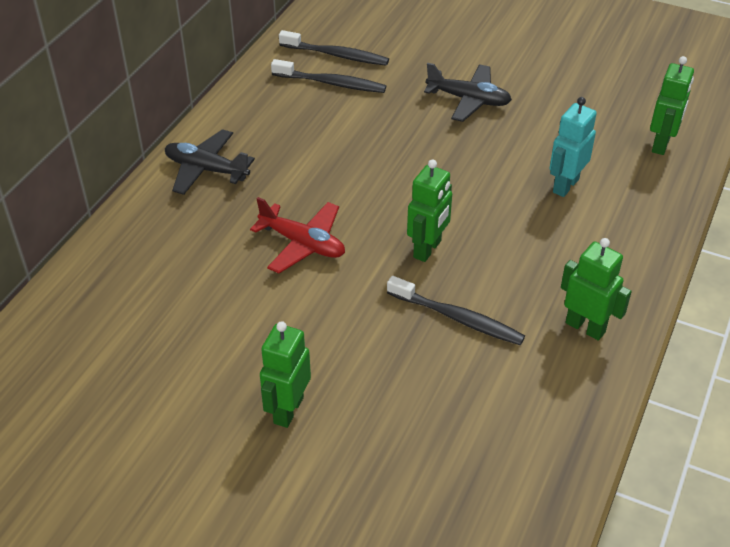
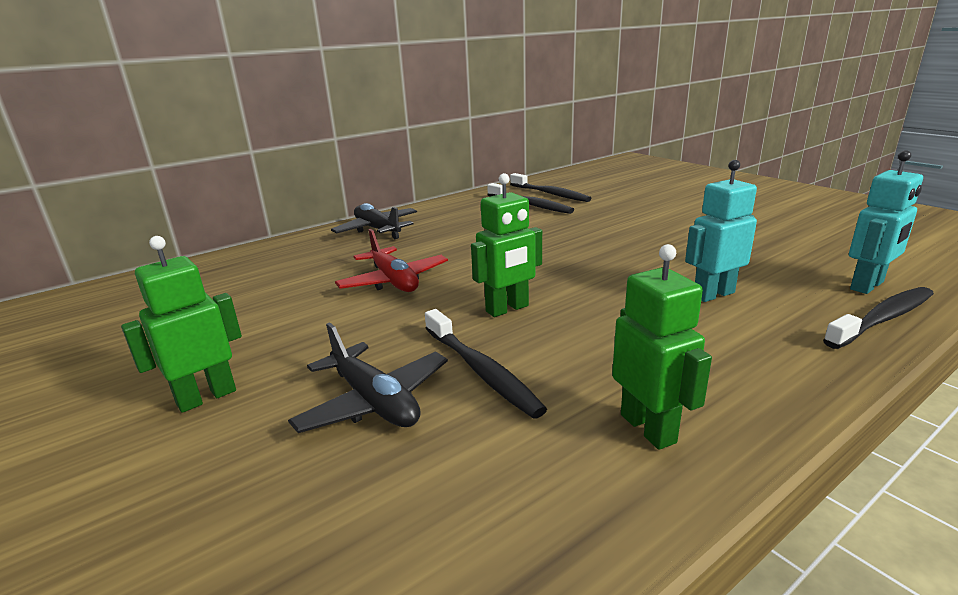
camera: 30 degrees right, 20 degrees down
black plane [424,63,512,122] -> black plane moved to [288,322,448,433]
green robot [650,56,694,155] -> turquoise robot [849,150,923,294]
none -> black toothbrush [823,287,934,349]

